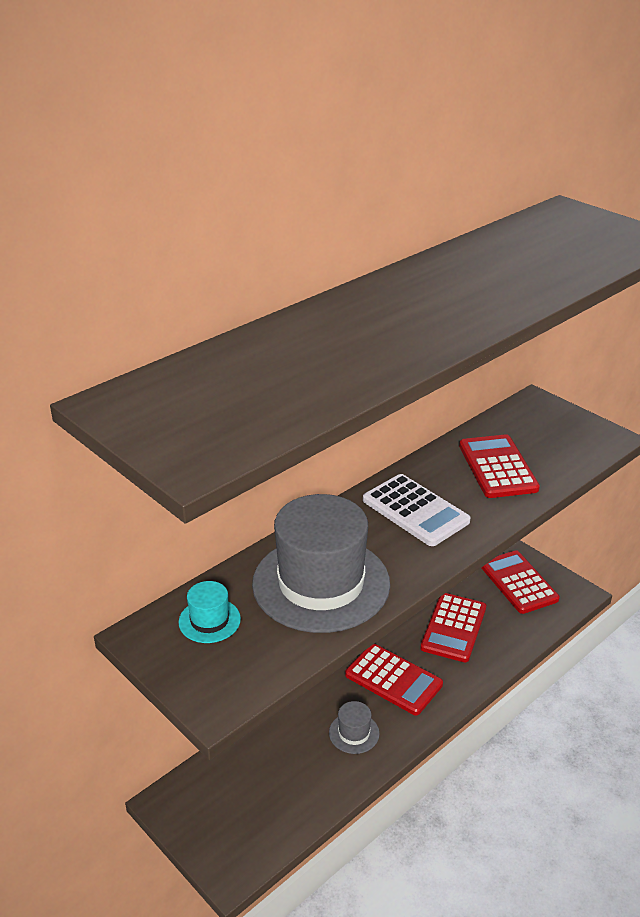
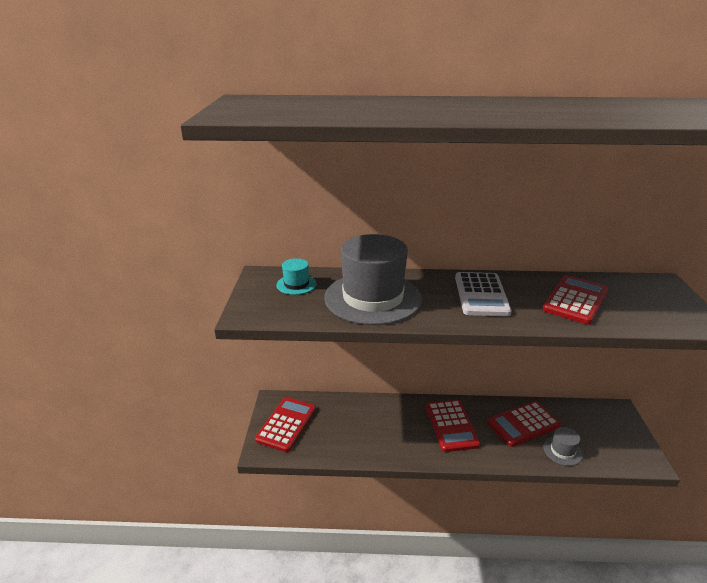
camera: 45 degrees right, 5 degrees down
grey hat [329,701,380,754] -> grey hat moved to [543,427,583,466]
red calculator [481,550,560,614] -> red calculator moved to [255,397,316,452]

